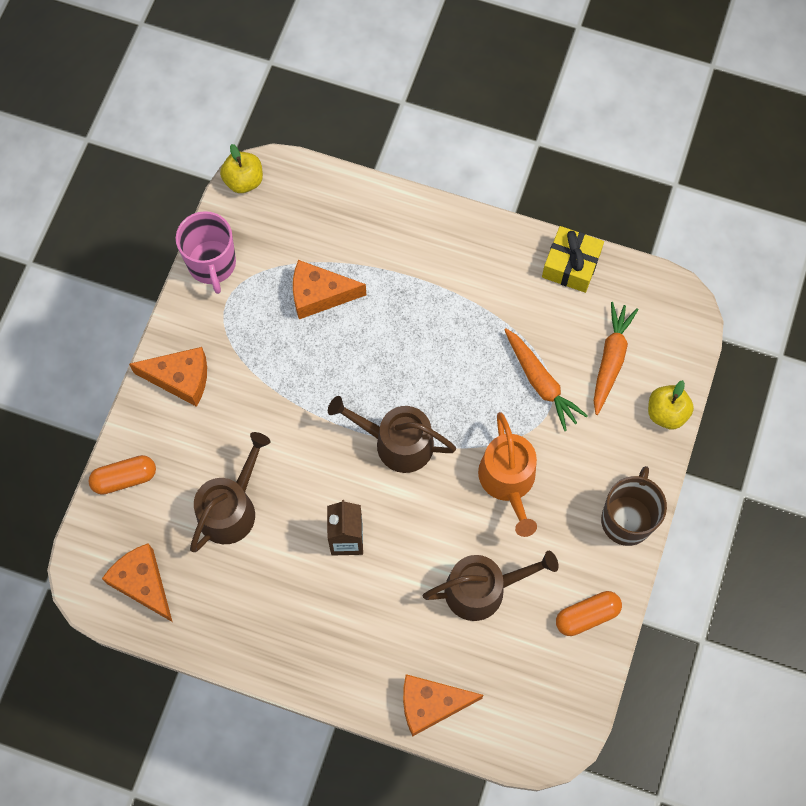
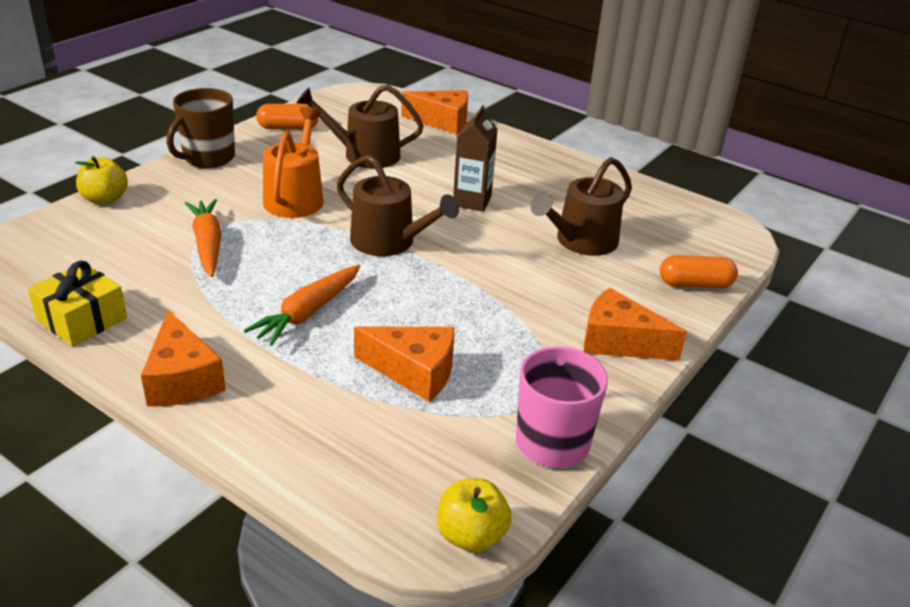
camera: 165 degrees left, 35 degrees down
orange cheese [102,543,172,622] -> orange cheese moved to [141,310,226,407]
orange carrot [594,302,639,415] -> orange carrot moved to [244,264,360,346]

